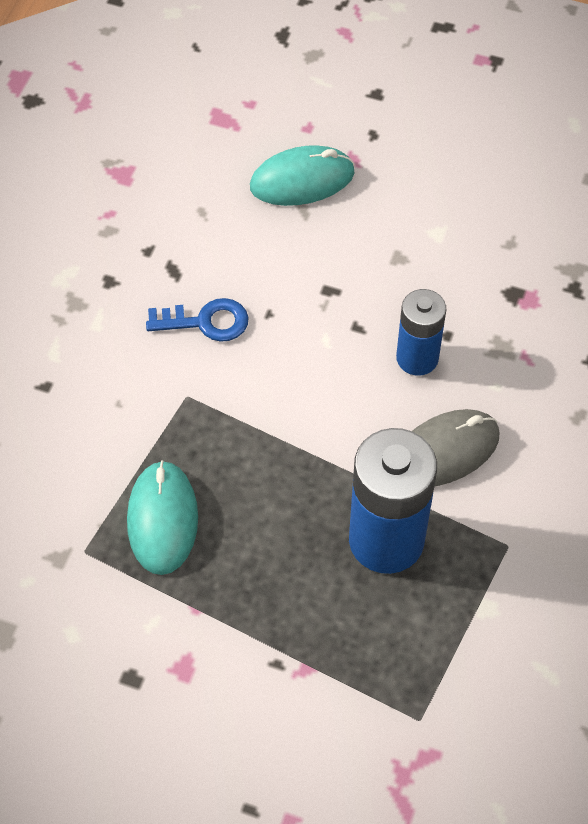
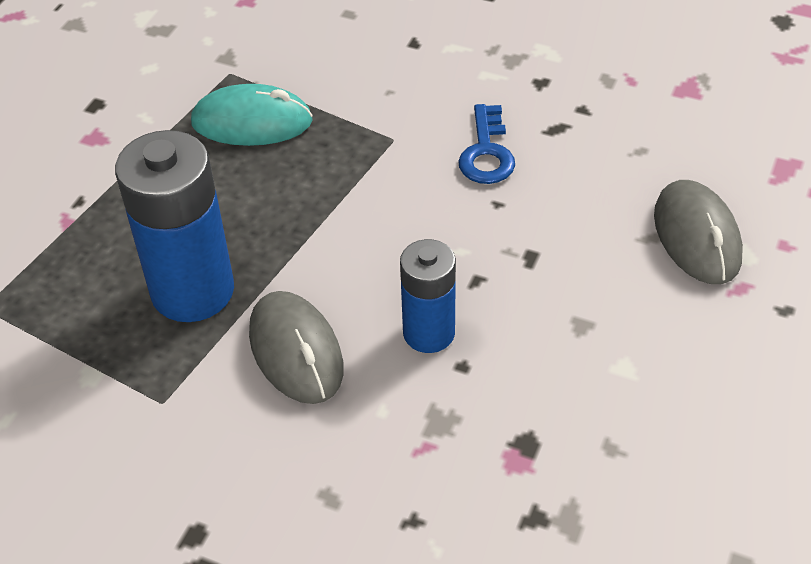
camera: 95 degrees right, 10 degrees down
turquoise mouse [250,145,355,206] -> grey mouse [654,180,743,284]

